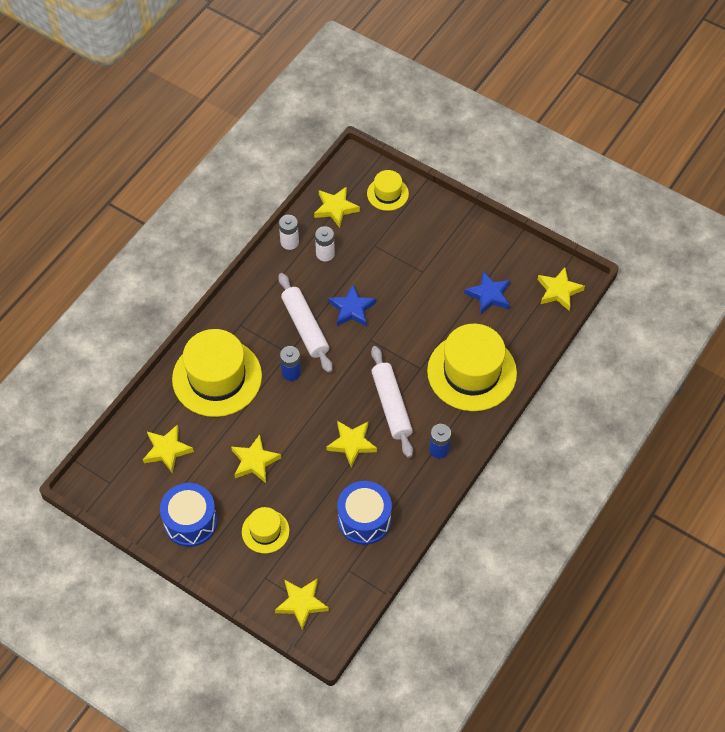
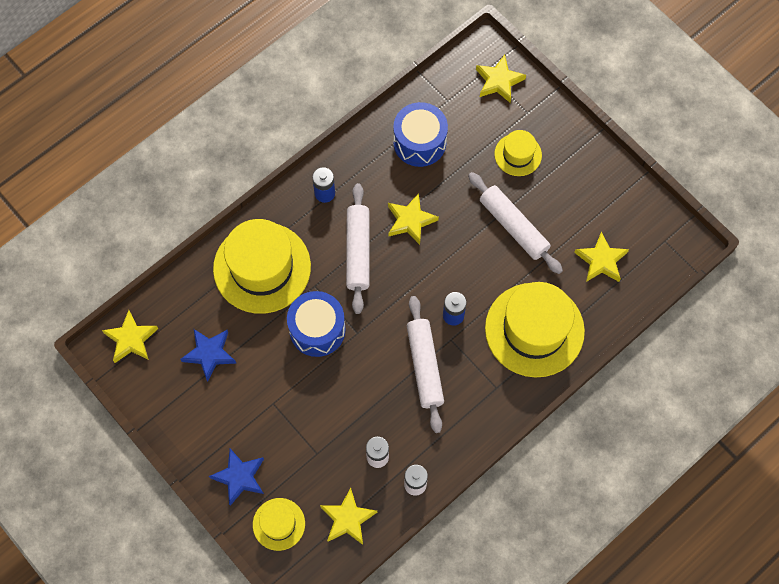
camera: 165 degrees left, 10 degrees up
blue drum [160,483,218,547] -> blue drum moved to [287,291,346,357]
yellow star [231,434,281,483] -> white rolling pin [468,172,563,274]
blue star [328,284,376,327] -> blue star moved to [209,449,264,506]

